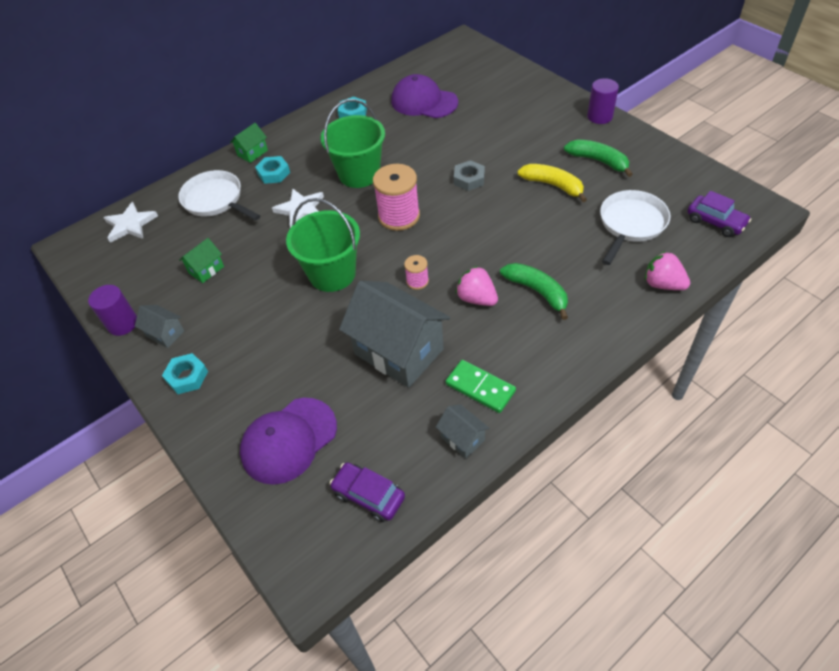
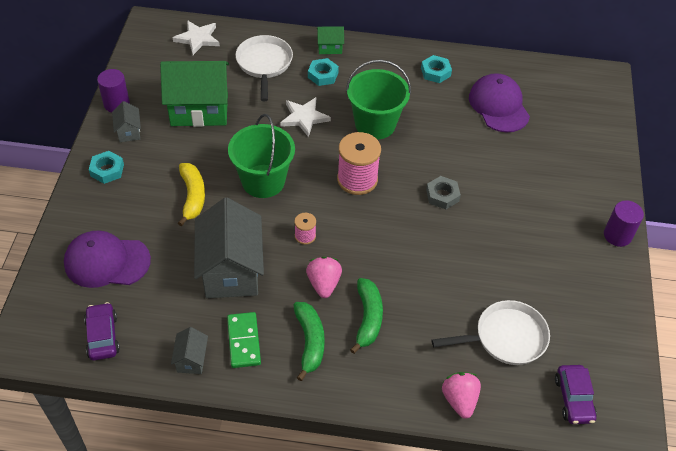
camera: 40 degrees right, 0 degrees up
green house [179,238,224,283] -> green house [160,61,229,127], size x2.22
yellow banana [517,164,587,202] -> yellow banana moved to [178,163,205,226]
green banana [564,139,633,177] -> green banana moved to [293,302,325,381]

